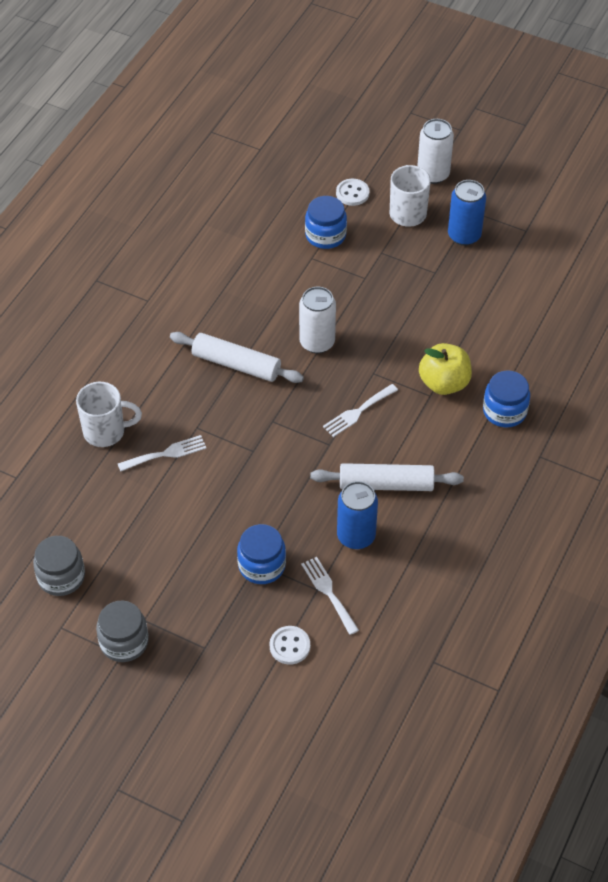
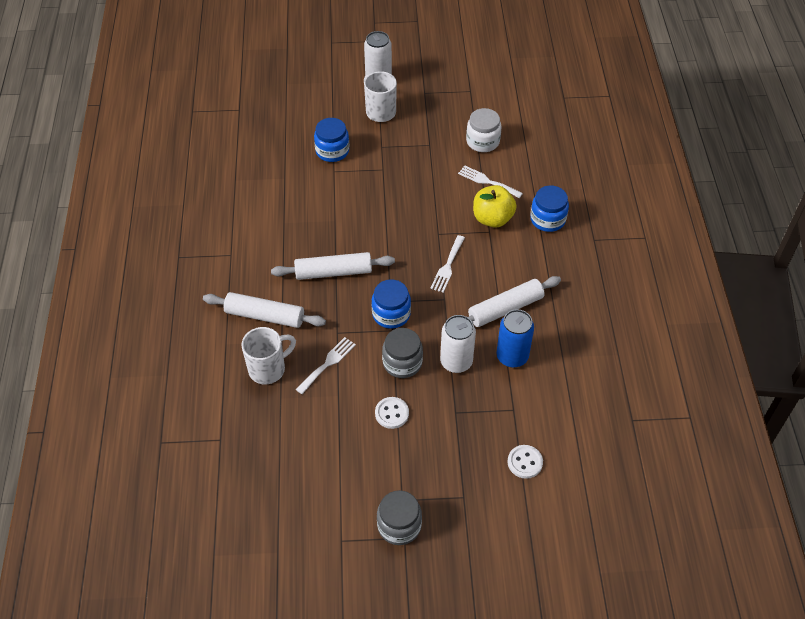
camera: 30 degrees left, 0 degrees up
grey jar [33,536,85,596] -> grey jar moved to [382,328,423,378]
blue jar [237,524,286,584] -> blue jar moved to [372,280,411,329]
white can [299,287,336,354] -> white can moved to [440,315,476,373]
white fork [301,557,359,635] -> white fork moved to [458,165,523,198]
white button [336,179,369,206] -> white button moved to [375,397,409,429]
blue can [448,180,486,246] -> none
none -> white rolling pin [203,292,326,328]
none -> white jar [466,108,501,152]

